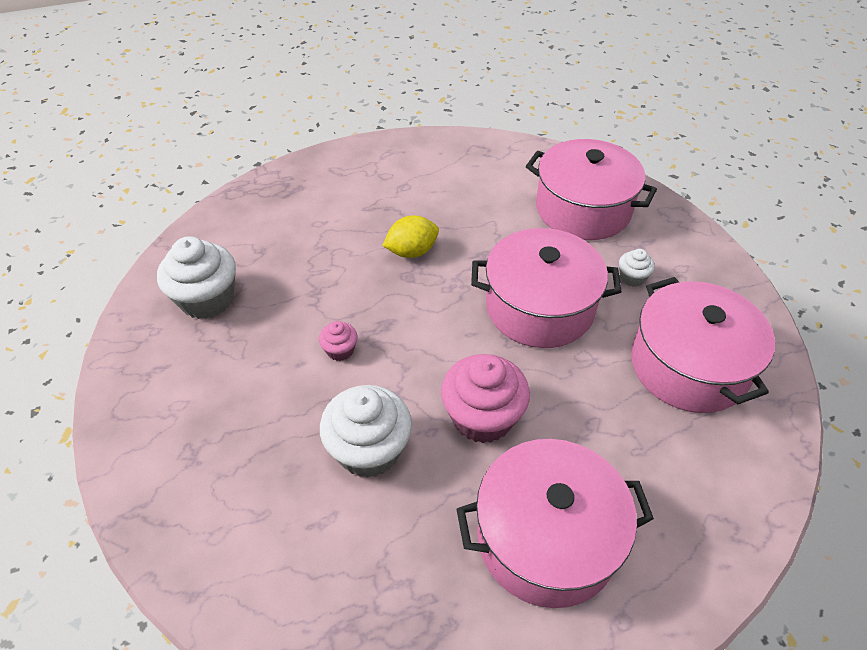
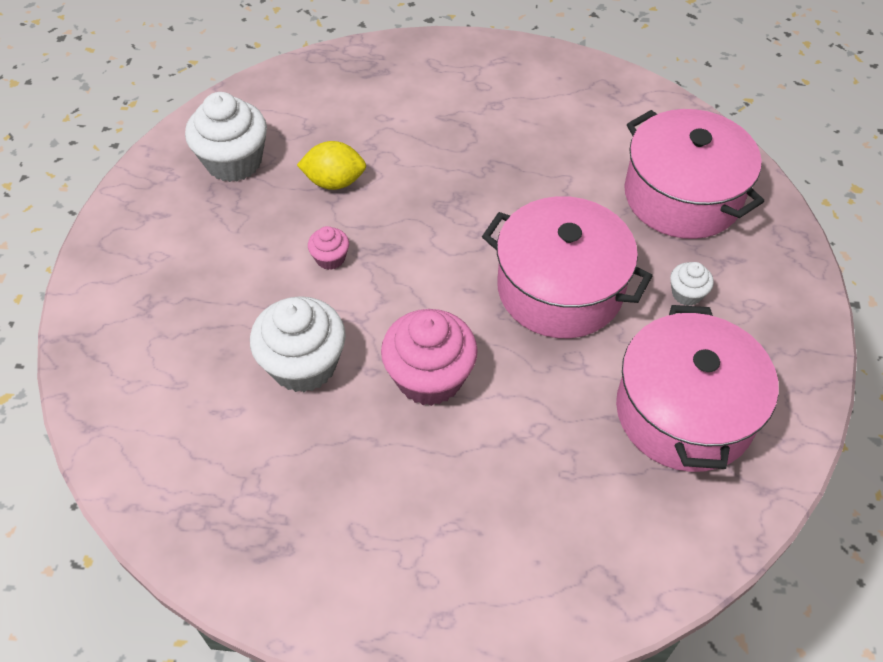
camera: 25 degrees right, 5 degrees up
yellow lemon [382,215,439,258] -> yellow lemon moved to [297,141,366,190]
pink pot [456,439,654,608] -> none

